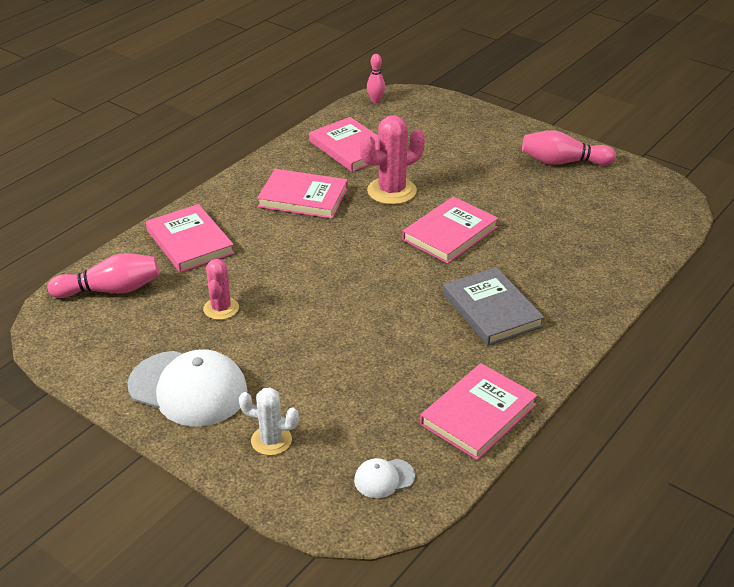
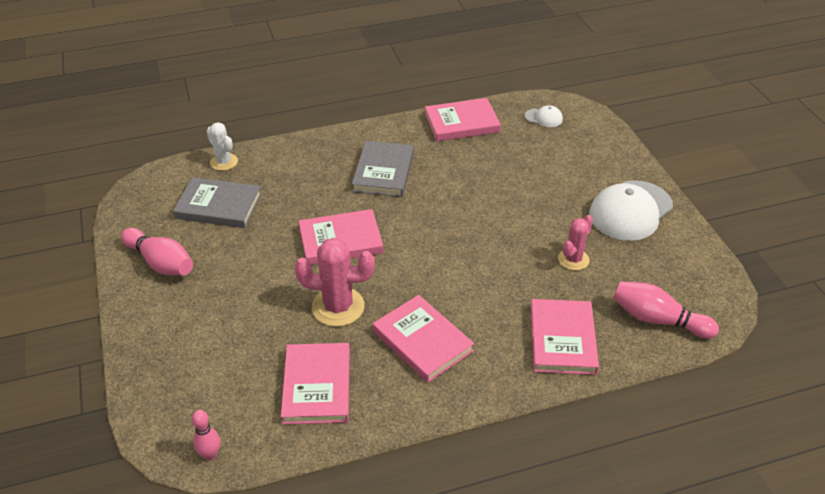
camera: 145 degrees left, 5 degrees up
white cap [127,349,248,427] -> white cap turned 105 degrees counterclockwise [589,180,673,241]
white cactus [239,387,299,456] -> white cactus moved to [207,122,238,171]
none -> grey book [173,177,262,228]

